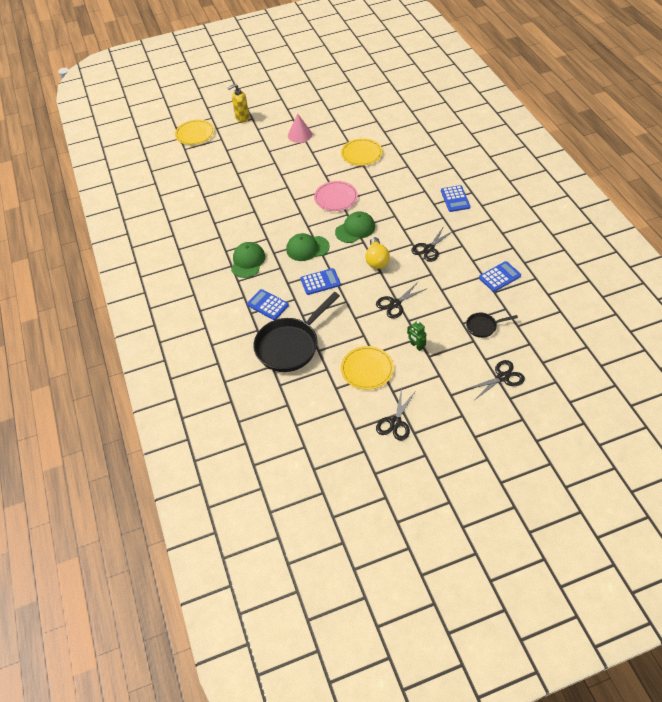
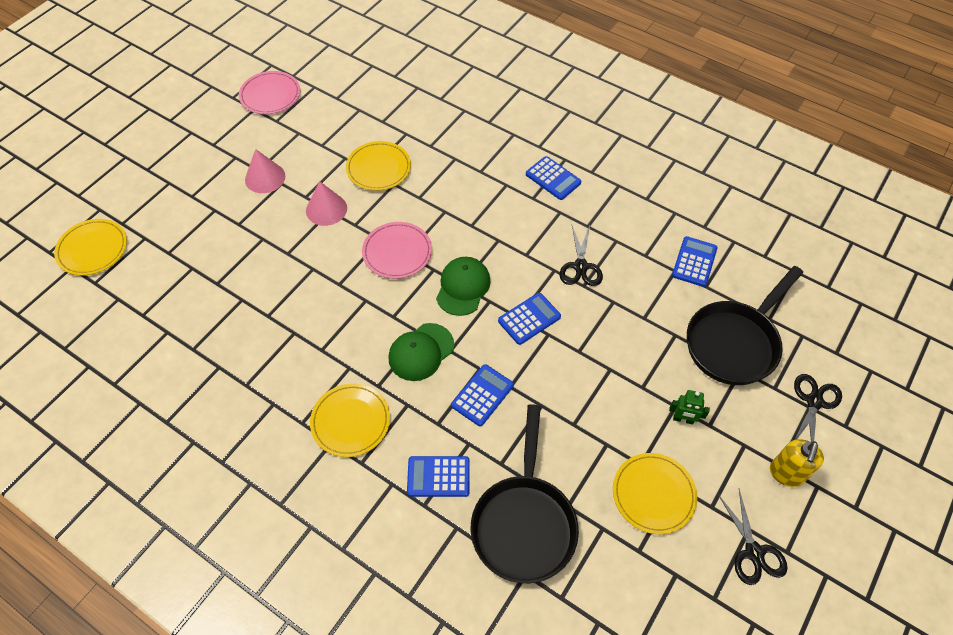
camera: 40 degrees left, 5 degrees up
yellow soap dispenser [228,84,249,122] -> yellow soap dispenser moved to [770,439,824,487]
green cap [231,242,265,278] -> yellow plate [310,383,390,457]
yellow light bulb [365,237,390,269] -> blue calculator [498,293,561,345]
black scissors [376,282,426,319] -> none
black pan [466,313,518,338] -> black pan [687,266,803,385], size x2.11
none -> pink plate [239,71,300,114]
none -> pink cone [306,181,347,226]

